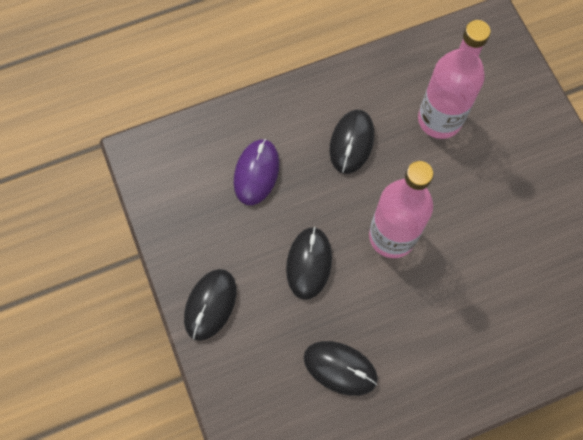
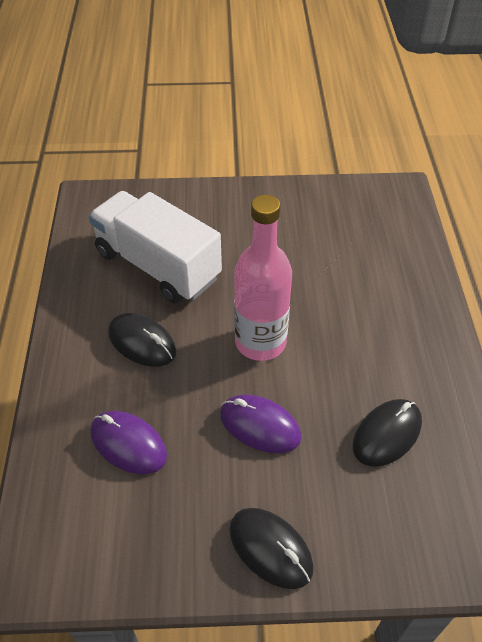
camera: 70 degrees left, 20 degrees down
black mouse [286,227,332,300] -> purple mouse [220,394,301,453]
pink bottle [418,20,491,139] -> white truck [88,191,222,303]

